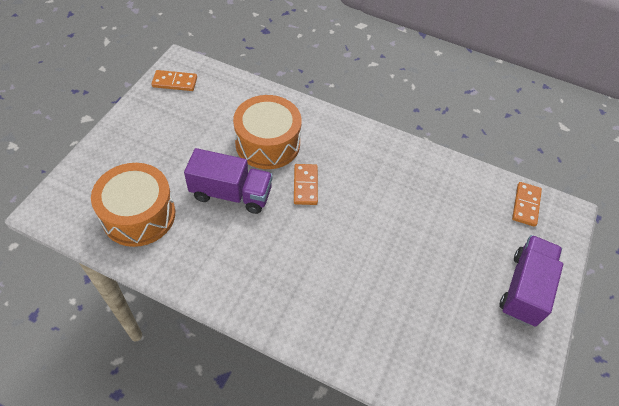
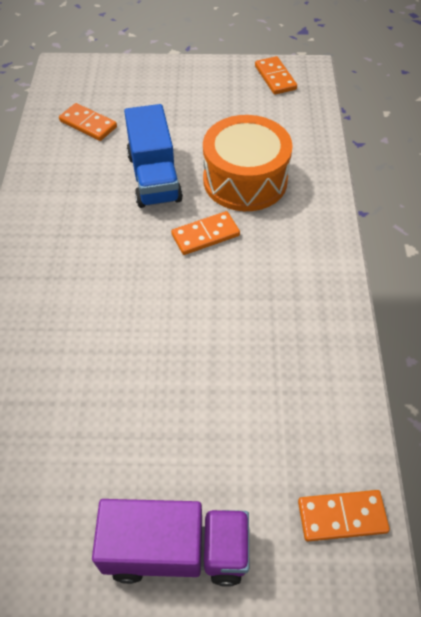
camera: 70 degrees right, 0 degrees up
orange drum [91,163,175,247] -> orange domino [59,103,117,141]
purple truck [184,148,273,214] -> blue truck [124,104,183,208]

